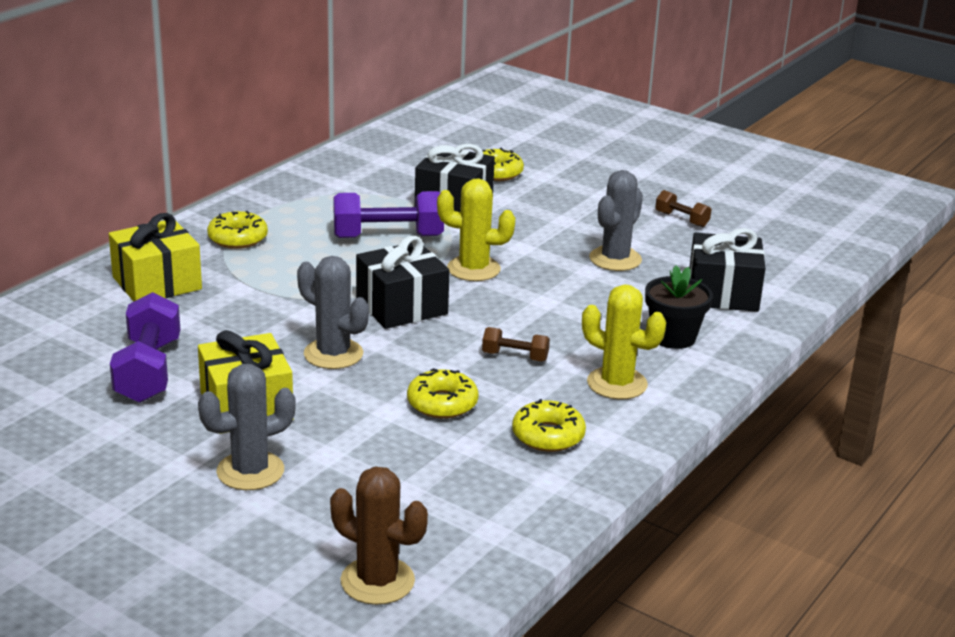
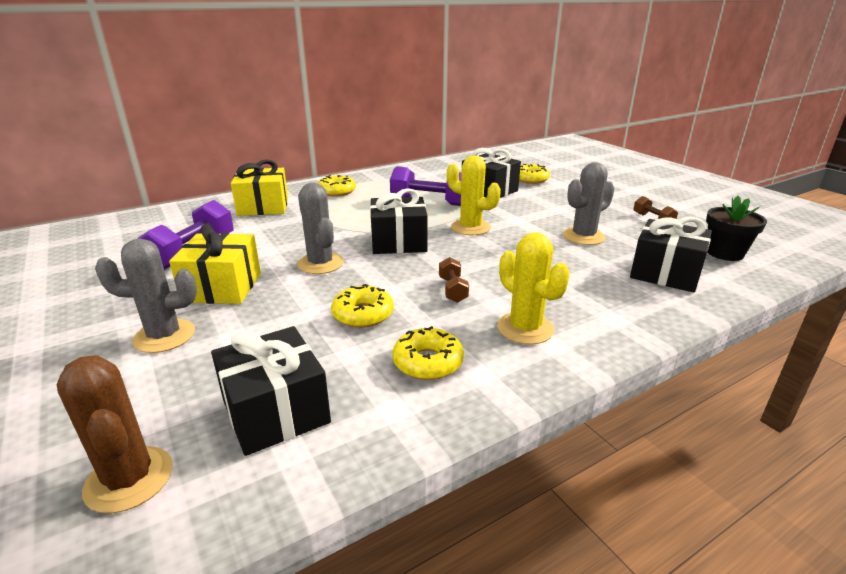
camera: 25 degrees right, 0 degrees up
brown dumbbell [482,327,550,362] -> brown dumbbell turned 45 degrees clockwise [439,257,469,303]
black flower pot [645,265,713,349] -> black flower pot moved to [706,196,767,261]
none -> black gift [211,326,331,456]

